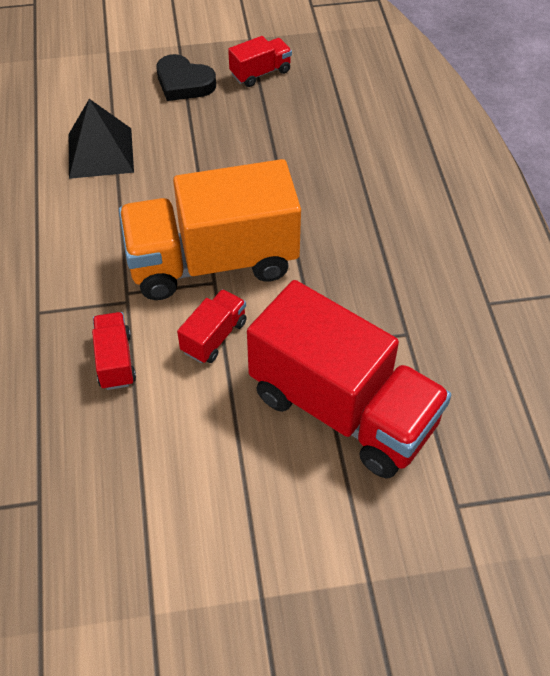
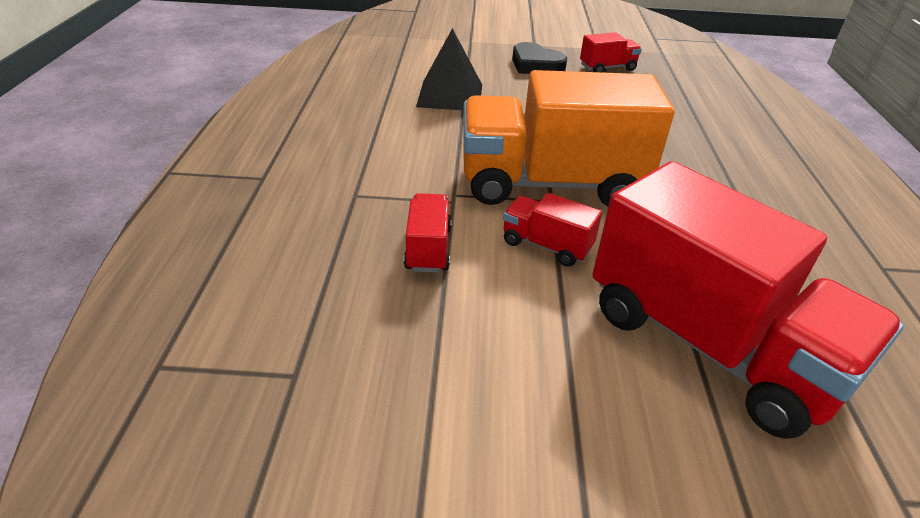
camera: 10 degrees right, 15 degrees down
red truck [177,289,247,363] -> red truck turned 105 degrees counterclockwise [503,193,602,267]

